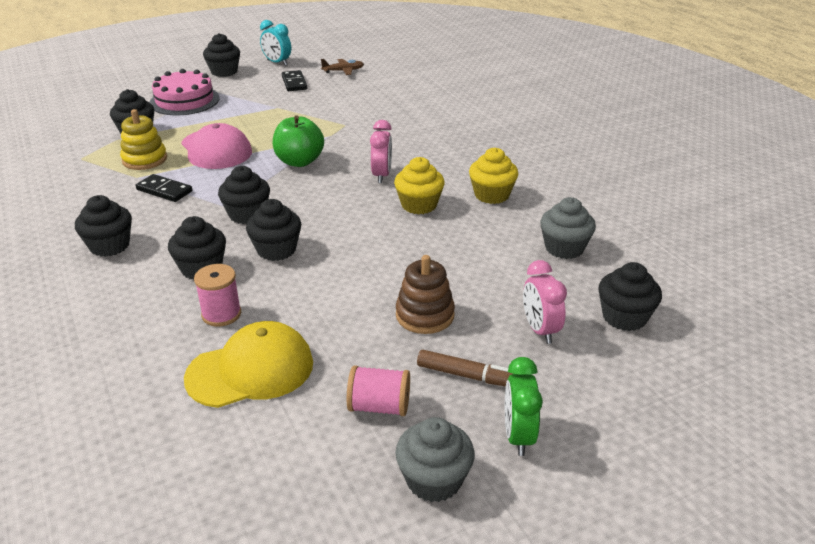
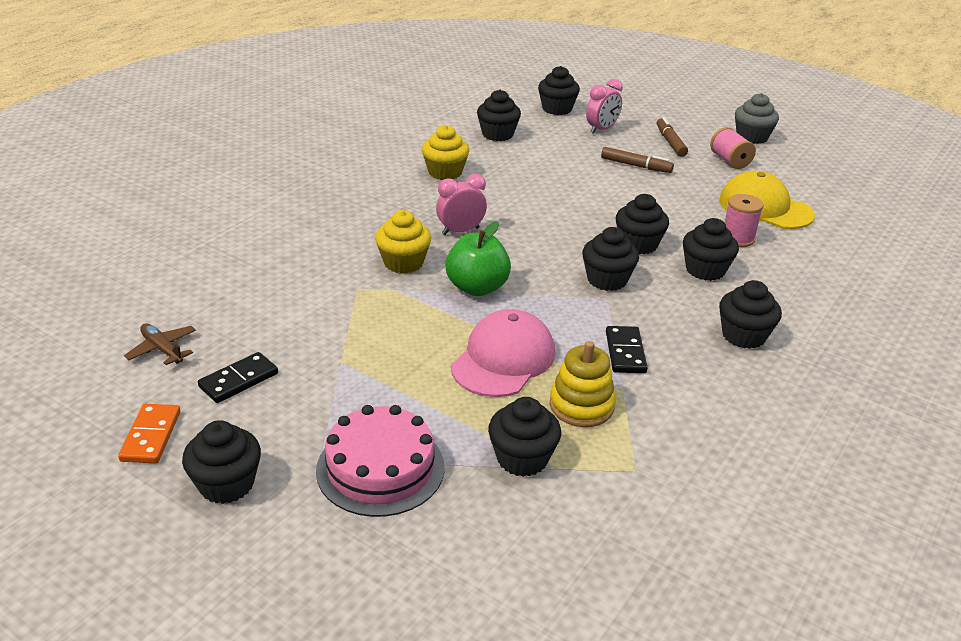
camera: 120 degrees left, 0 degrees up
turquoise clock [260,20,291,66] -> orange domino [118,404,180,463]
yellow cupcake [394,157,445,214] -> yellow cupcake moved to [375,210,431,274]
brown stacking toy [396,255,455,334] -> brown marker [601,147,674,173]
green clock [505,357,543,456] -> none
grey cupcake [540,197,596,259] -> black cupcake [477,90,521,141]

